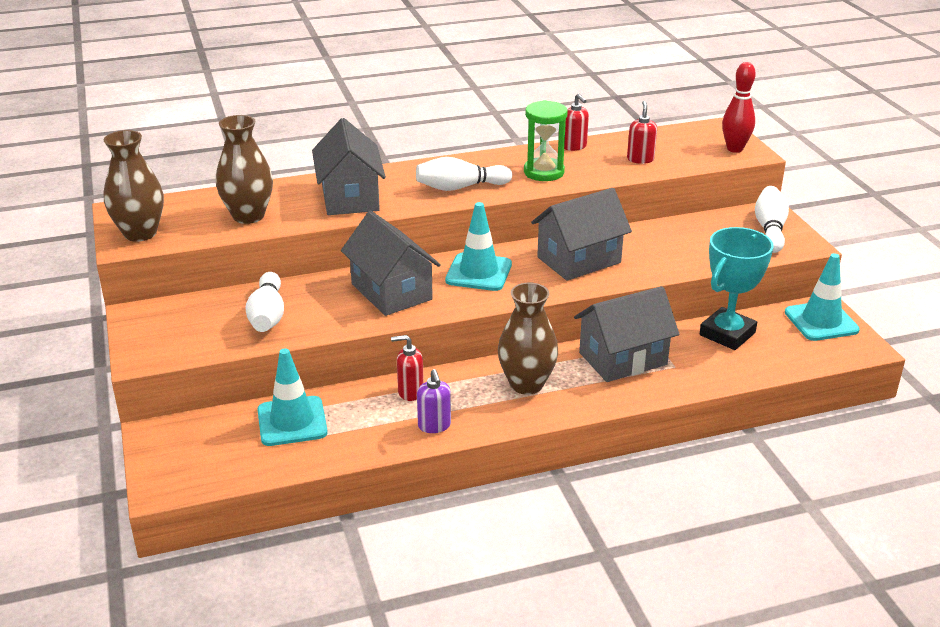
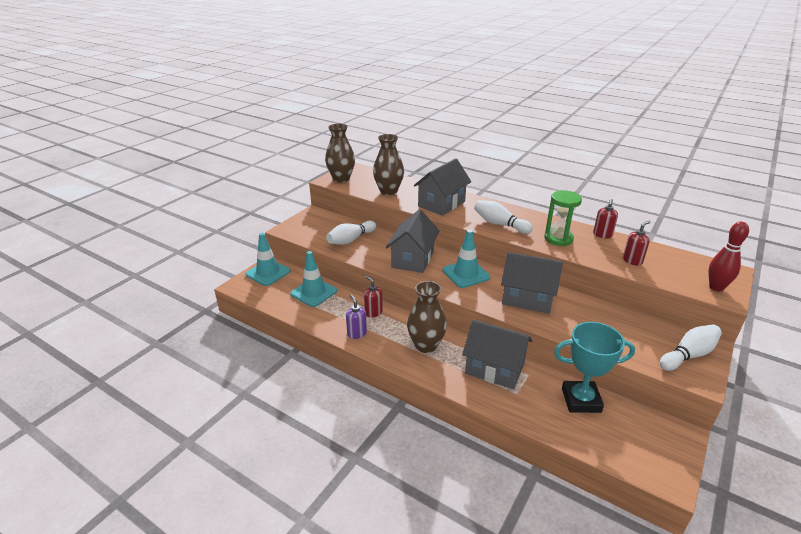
camera: 50 degrees right, 0 degrees up
purple soap dispenser [417,369,451,433] -> purple soap dispenser turned 120 degrees clockwise [346,294,367,339]
turquoise traffic cone [785,253,860,341] -> turquoise traffic cone moved to [245,233,290,286]

